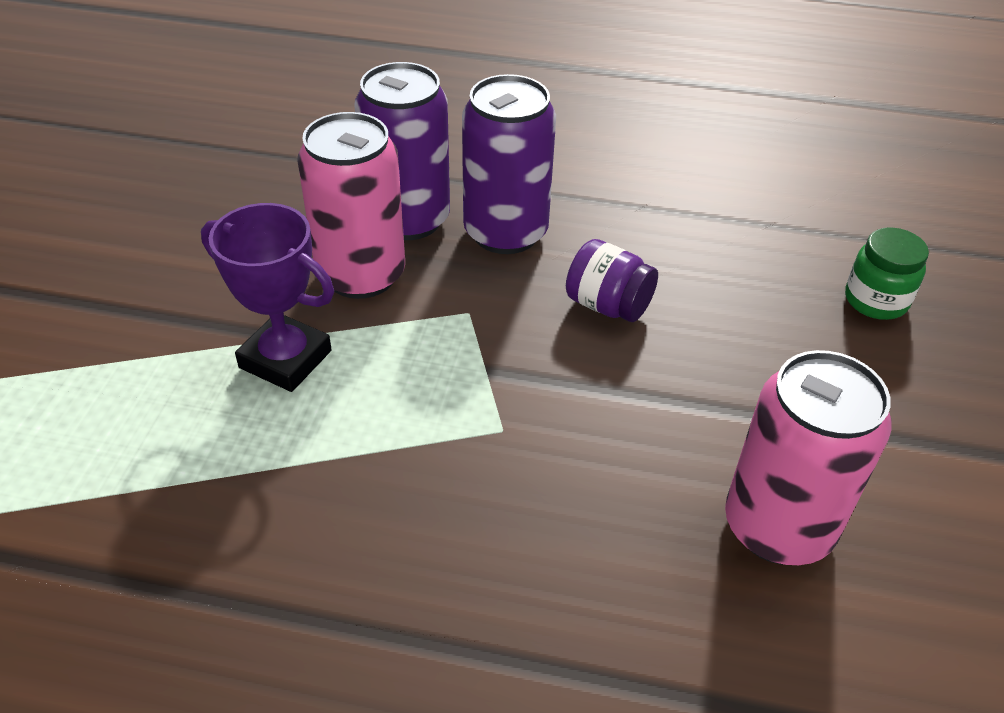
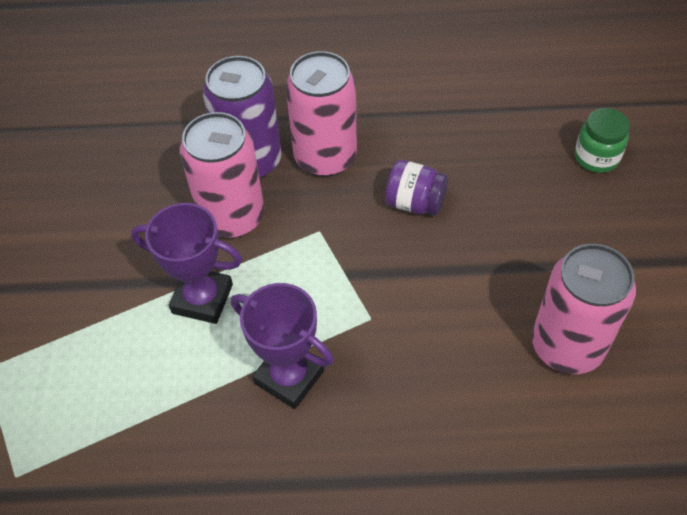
camera: 10 degrees left, 10 degrees up
purple can [462,74,556,254] -> pink can [286,51,357,177]
none -> purple trophy [231,283,334,409]

